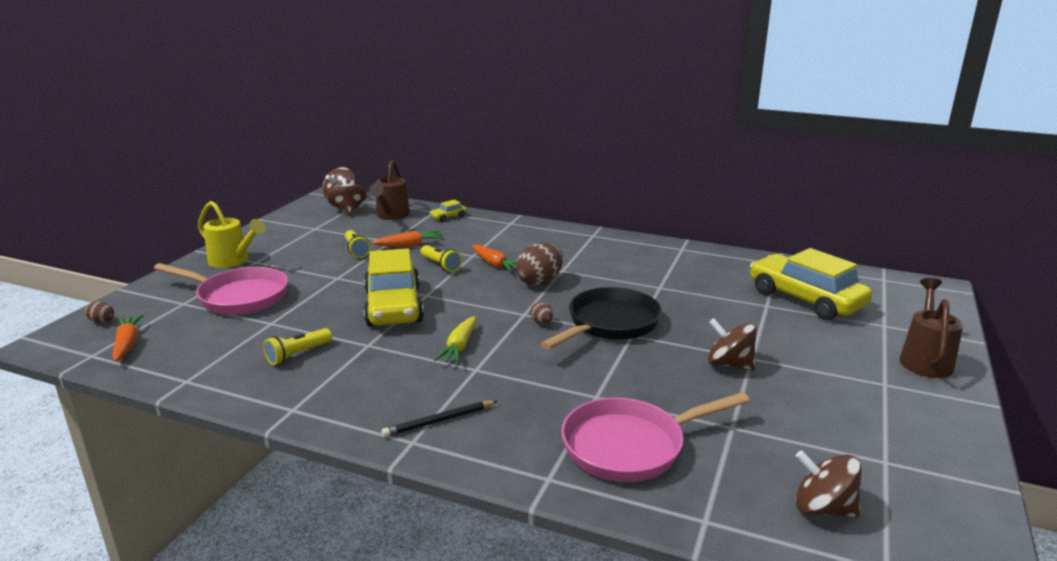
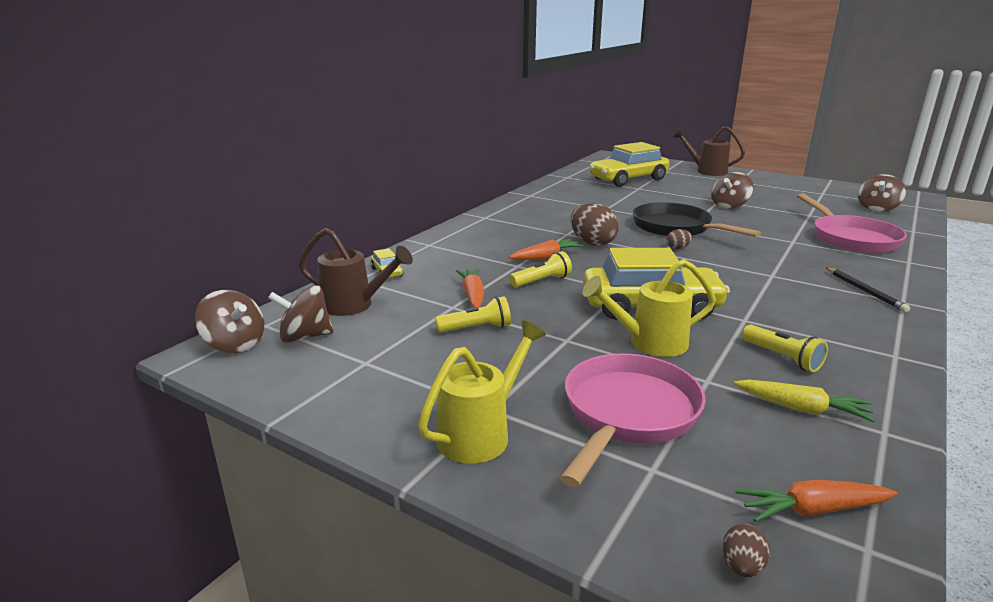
camera: 80 degrees left, 0 degrees up
yellow carrot [434,316,476,364] -> yellow carrot moved to [734,380,875,422]
none -> yellow watering can [583,259,716,357]

